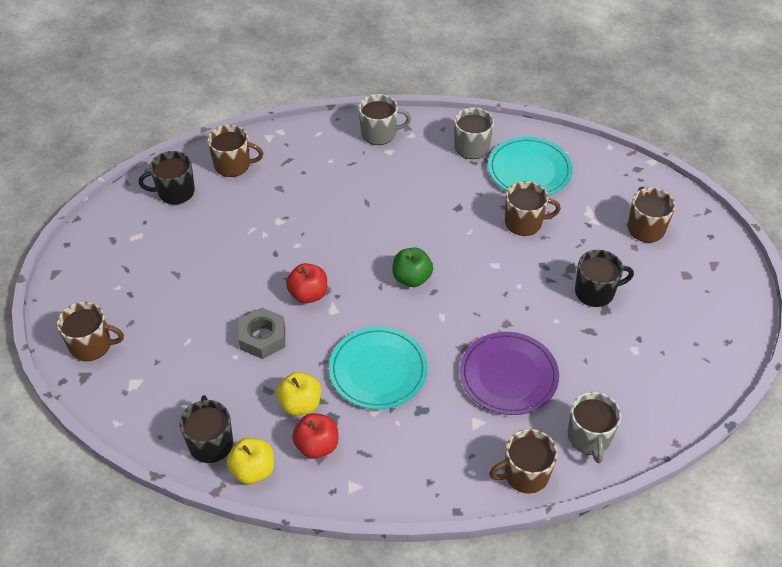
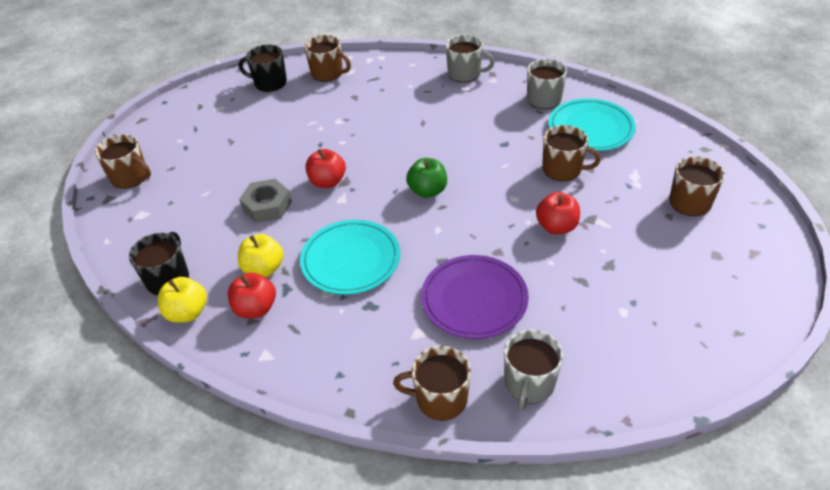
camera: 25 degrees right, 5 degrees down
black mug [575,250,634,307] -> none
none -> red apple [536,192,580,234]

